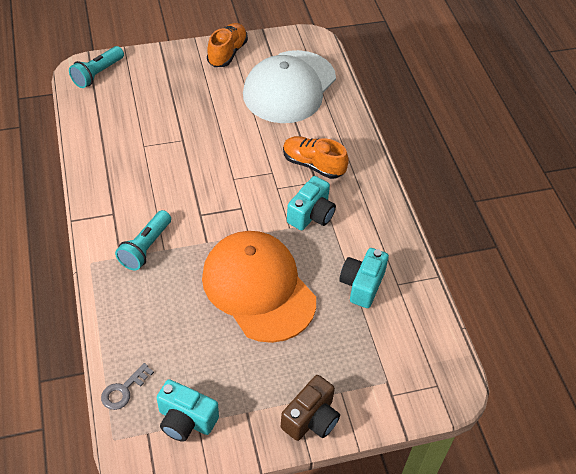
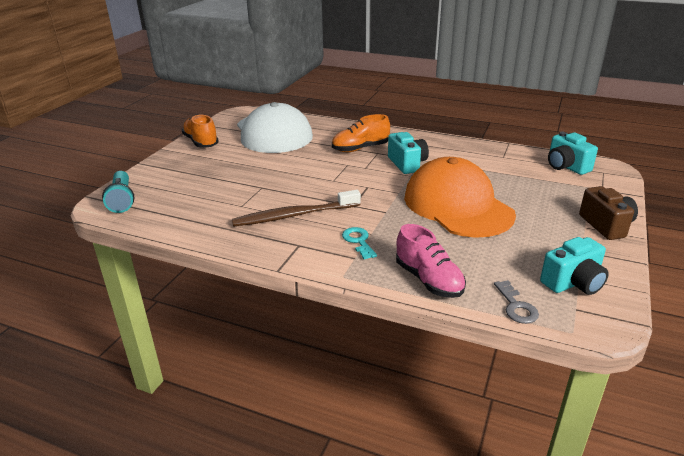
camera: 50 degrees left, 20 degrees down
turquoise flashlight [115,210,171,271] -> turquoise key [342,227,377,259]
orange cap [202,231,316,343] -> orange cap turned 60 degrees clockwise [404,157,516,238]
turquoise camera [339,248,389,308] -> turquoise camera moved to [548,132,598,175]
none -> brown toothbrush [232,190,361,227]
none -> pink shoe [396,224,466,298]

